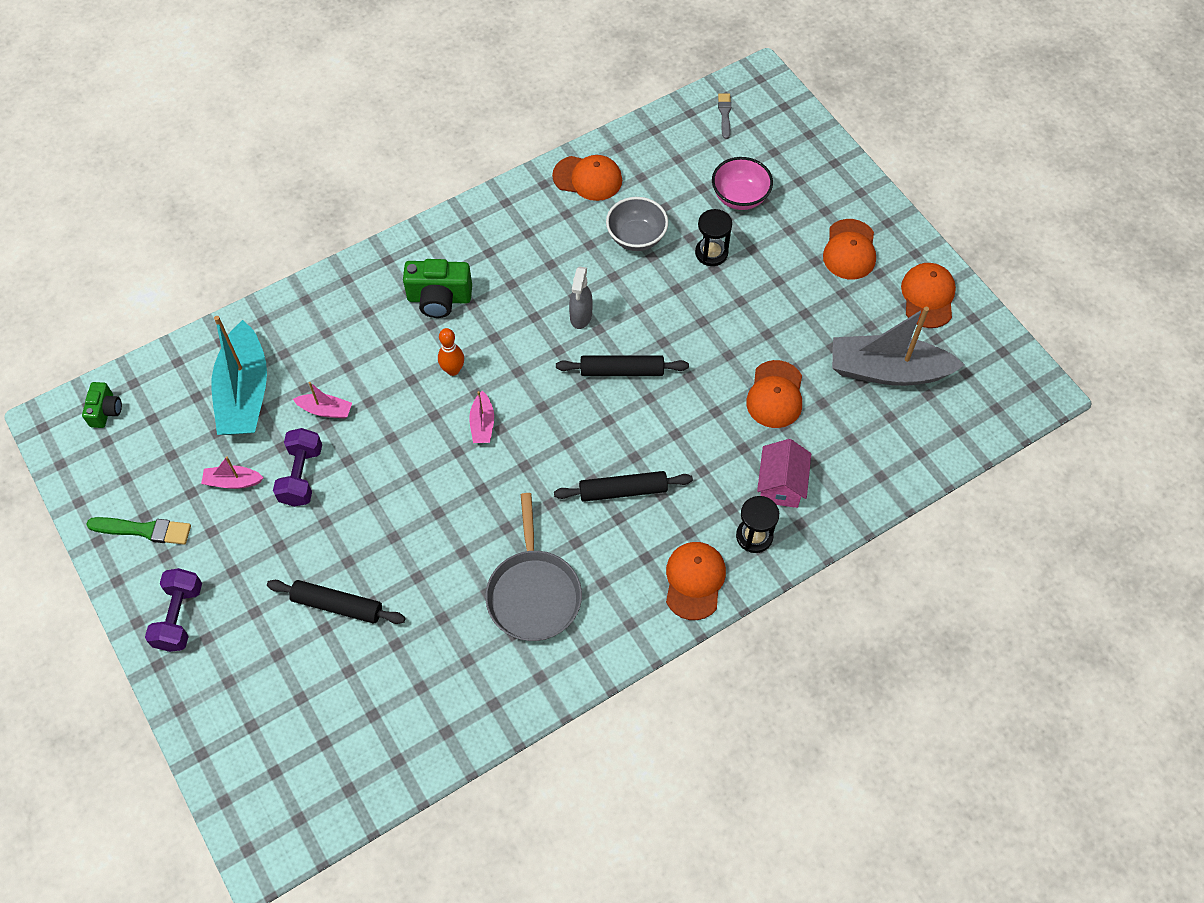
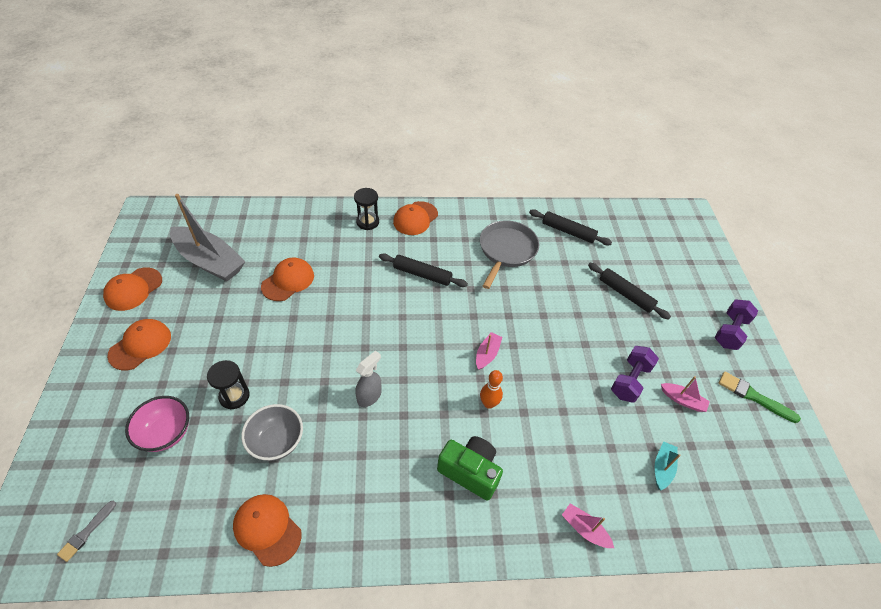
camera: 155 degrees left, 10 degrees down
green camera [82,382,122,428] -> none
turquoise boat [212,316,267,435] -> turquoise boat [655,441,681,490], size x0.45
pink boat [293,382,352,419] -> pink boat moved to [562,503,614,548]
black rolling pin [556,355,689,376] -> black rolling pin moved to [529,209,612,245]
pink house [757,439,811,508] -> none

